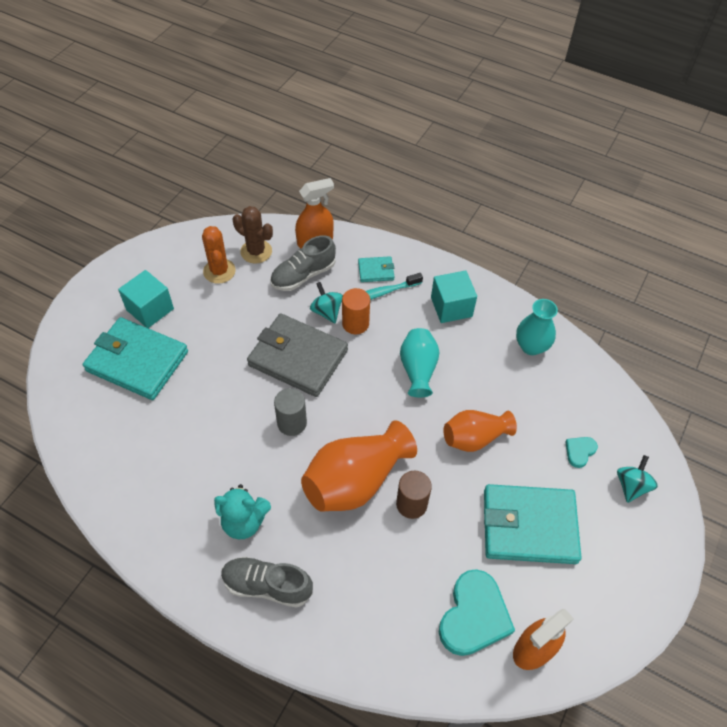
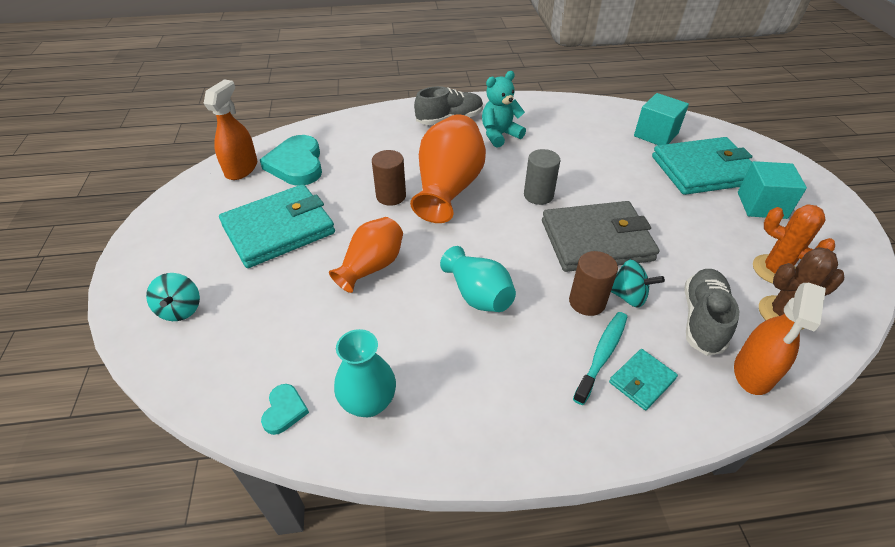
camera: 145 degrees right, 10 degrees down
orange cylinder [342,288,370,334] -> brown cylinder [569,251,618,316]
turquoise cube [431,271,477,323] -> turquoise cube moved to [634,93,689,145]
turquoise heart [565,437,598,468] -> turquoise heart moved to [261,384,309,435]

